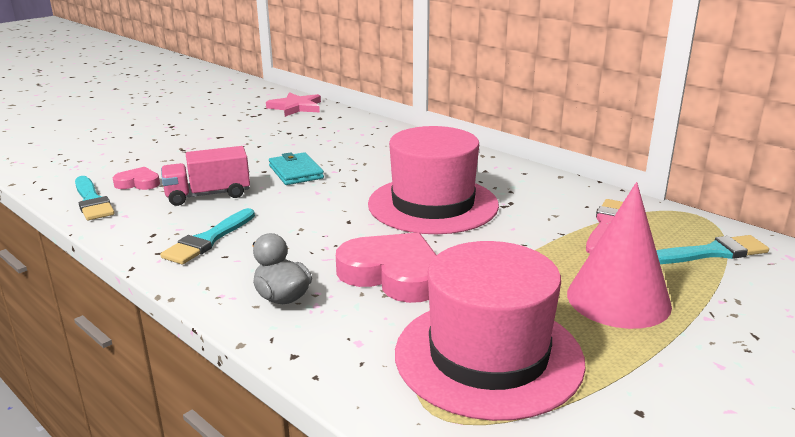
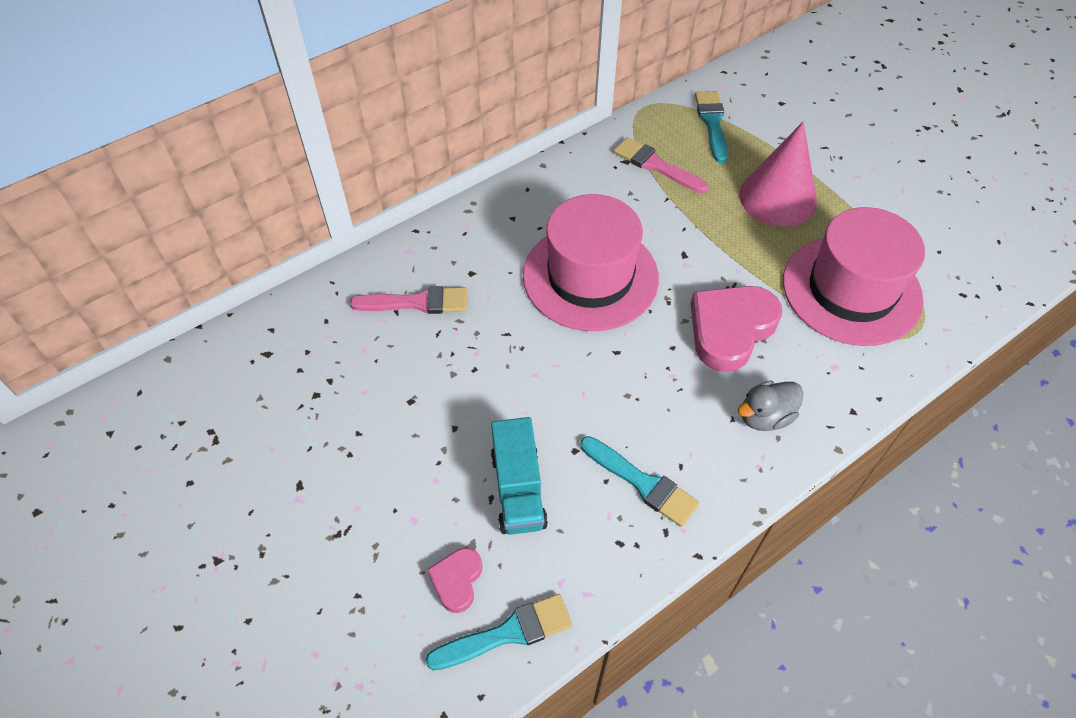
camera: 80 degrees left, 30 degrees up
pink truck [161,146,250,206] -> turquoise truck [491,417,548,535]
pink star [266,92,321,117] -> none
turquoise wallet [269,152,324,185] -> none
none -> pink brush [350,286,467,314]

